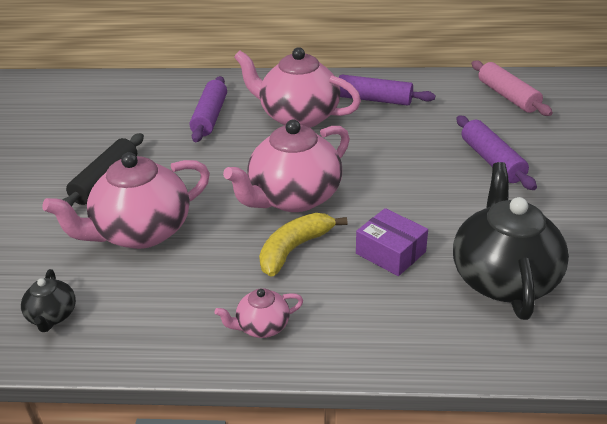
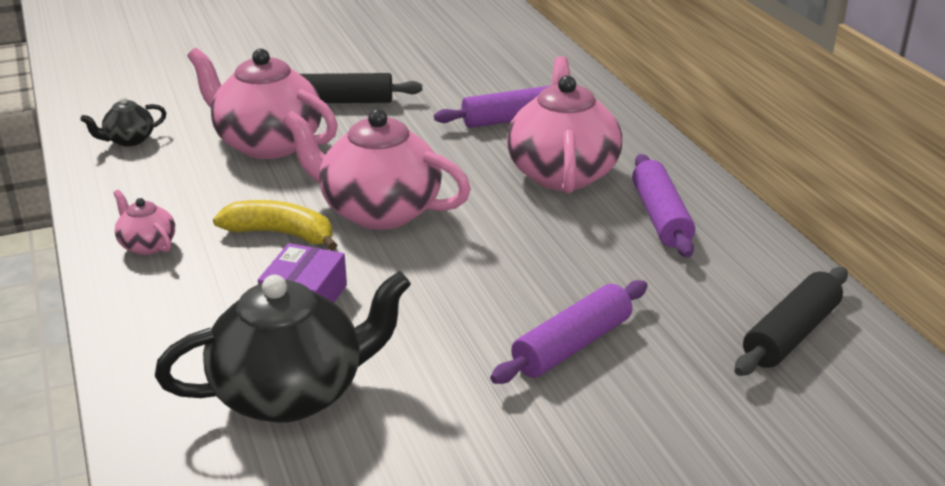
camera: 65 degrees right, 5 degrees down
pink rolling pin [471,60,553,116] -> black rolling pin [734,267,848,376]

